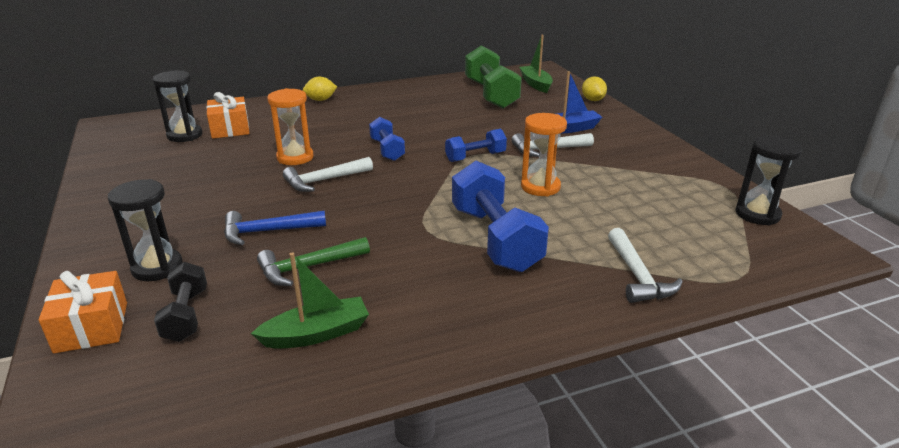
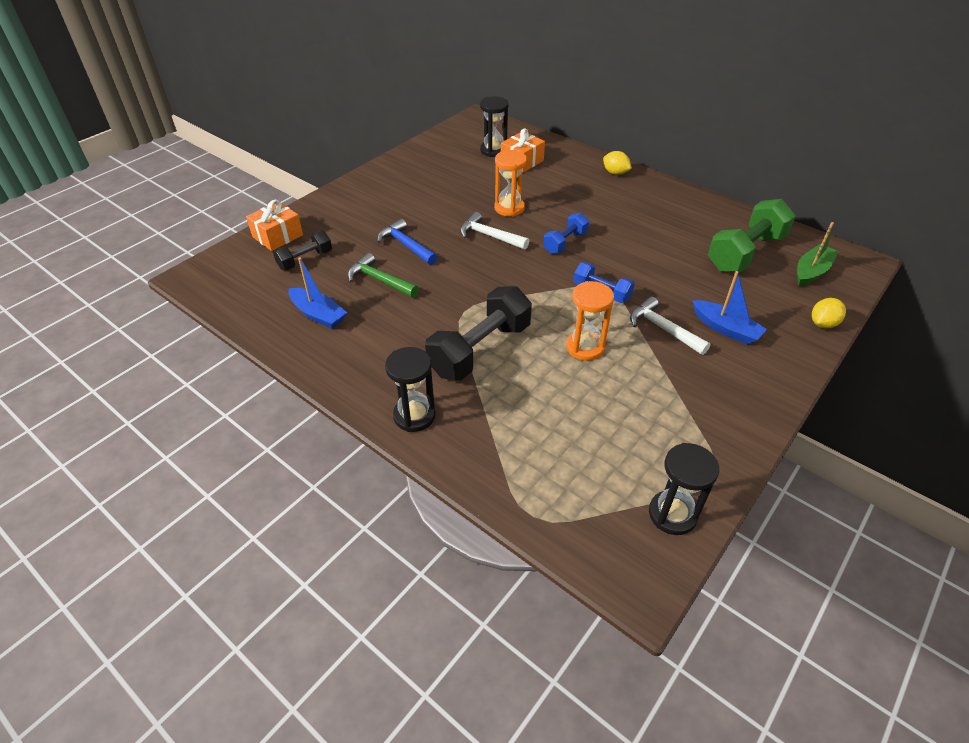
camera: 60 degrees right, 15 degrees up
black hourglass [108,179,183,281] -> black hourglass moved to [385,347,436,432]
green boat [251,252,369,349] -> blue boat [288,257,347,329]
blue dumbbell [452,161,549,272] -> black dumbbell [425,286,532,380]
white hammer [608,228,683,303] -> none

